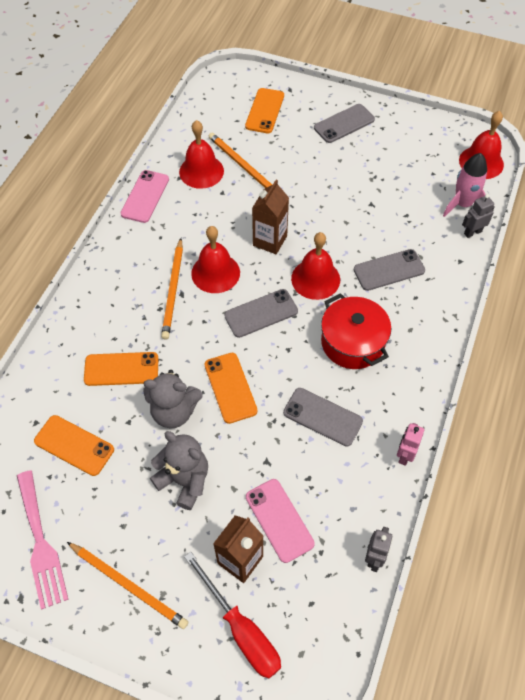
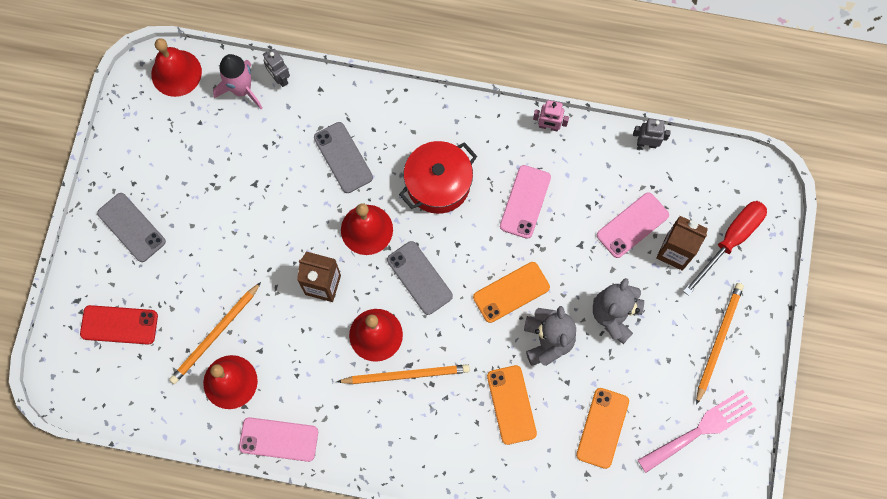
camera: 100 degrees left, 15 degrees up
orange phone [245,88,284,133] -> red phone [80,305,158,345]
grey phone [283,388,363,447] -> pink phone [500,165,551,239]

